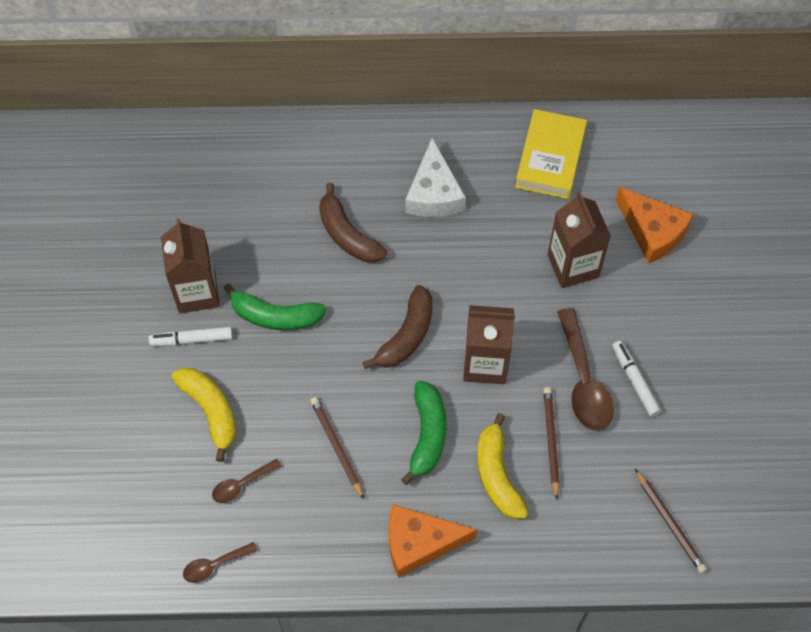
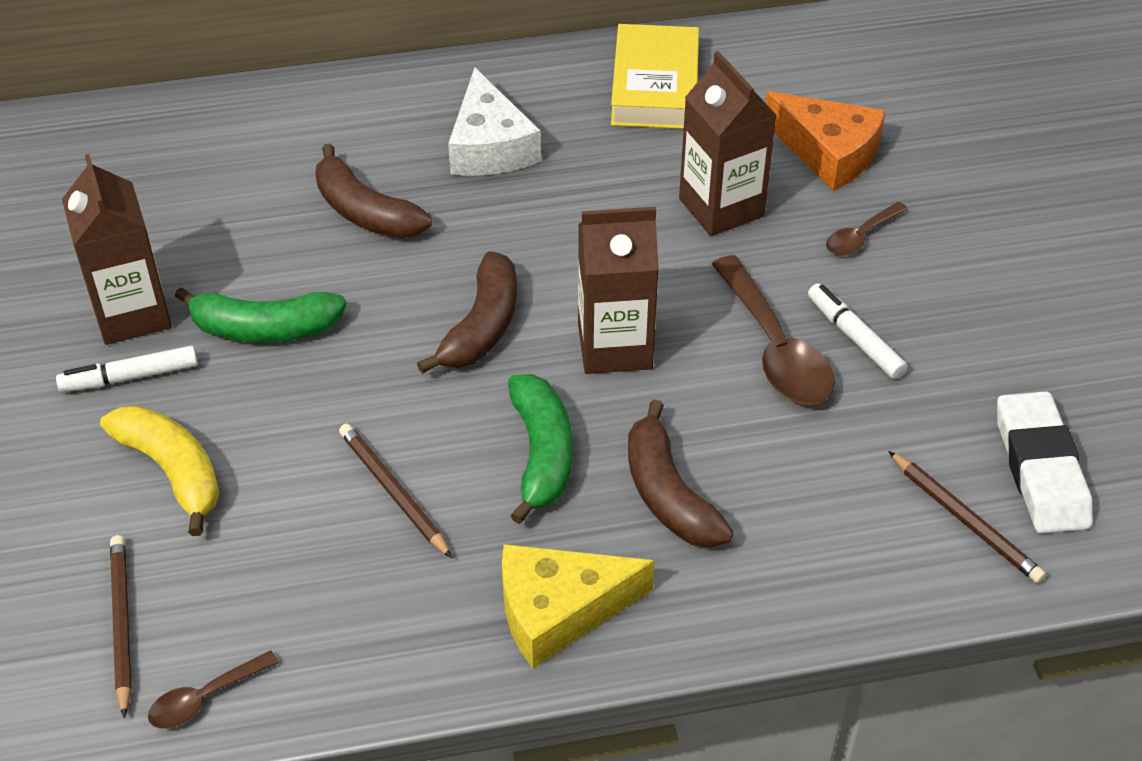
camera: 10 degrees left, 15 degrees down
brown spoon [212,459,282,503] -> brown spoon moved to [826,202,908,256]
orange cheese [388,504,477,578] -> yellow cheese [502,544,655,668]
yellow banana [477,413,529,519] -> brown banana [628,400,734,548]
brown pencil [543,387,560,500] -> brown pencil moved to [110,535,132,718]
none -> white eraser [997,391,1093,534]

